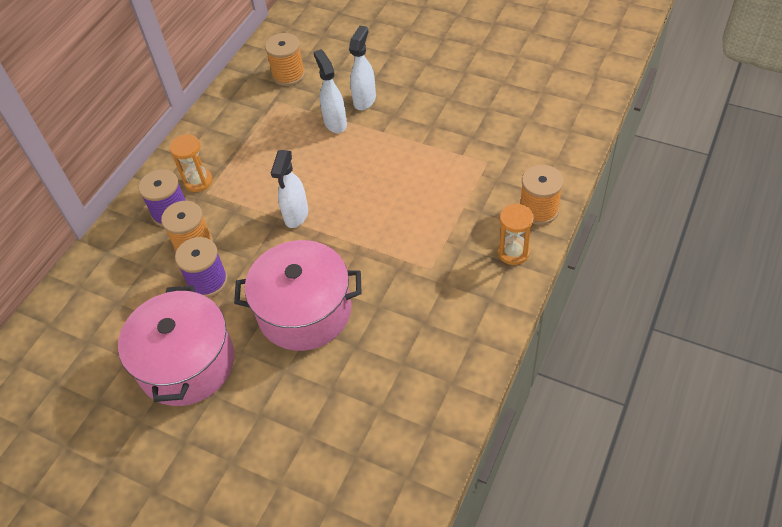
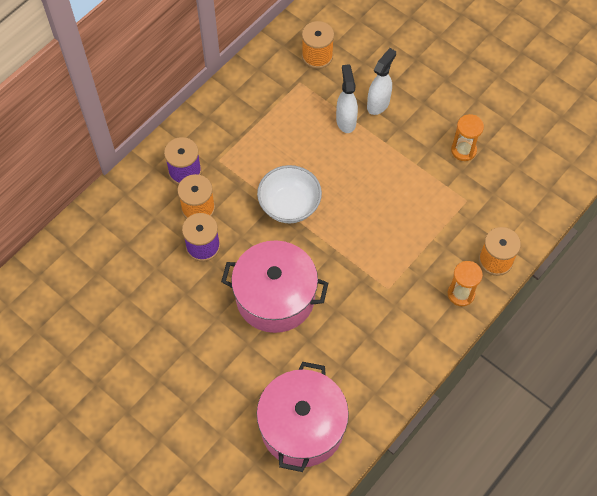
camera: 10 degrees right, 10 degrees up
pink pot [118,285,235,406] -> pink pot moved to [257,362,349,472]
orange hourglass [169,134,213,192] -> orange hourglass moved to [451,114,484,161]
white spray bottle [271,150,308,228] -> white bowl [257,165,322,223]

